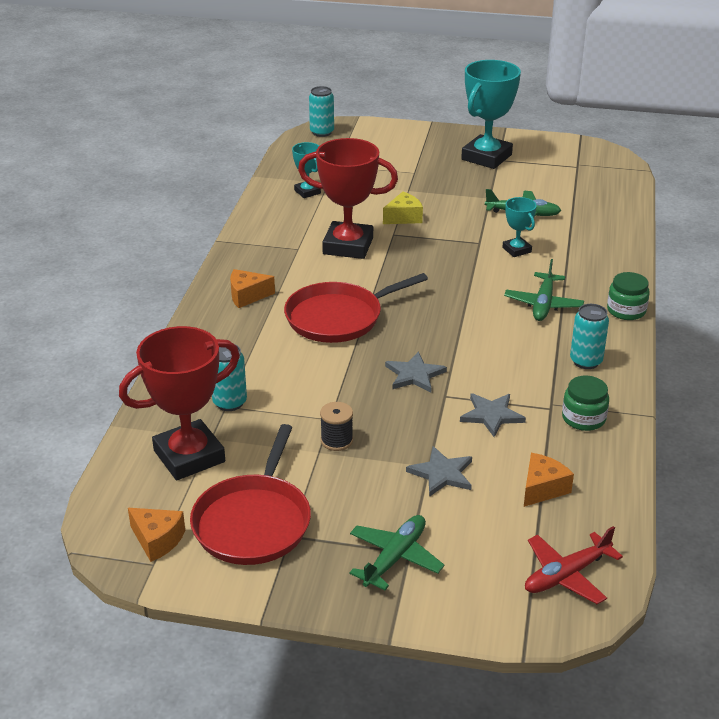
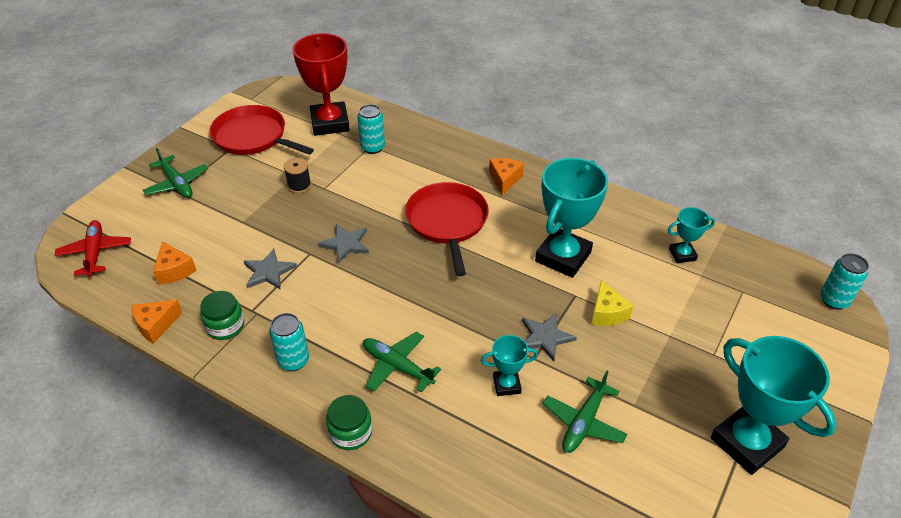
camera: 110 degrees right, 10 degrees up
orange cheese [128,508,185,562] -> orange cheese moved to [132,300,182,344]
red trophy [298,138,398,259] -> turquoise trophy [535,158,608,278]
grey star [406,446,472,497] -> grey star moved to [522,313,577,361]

